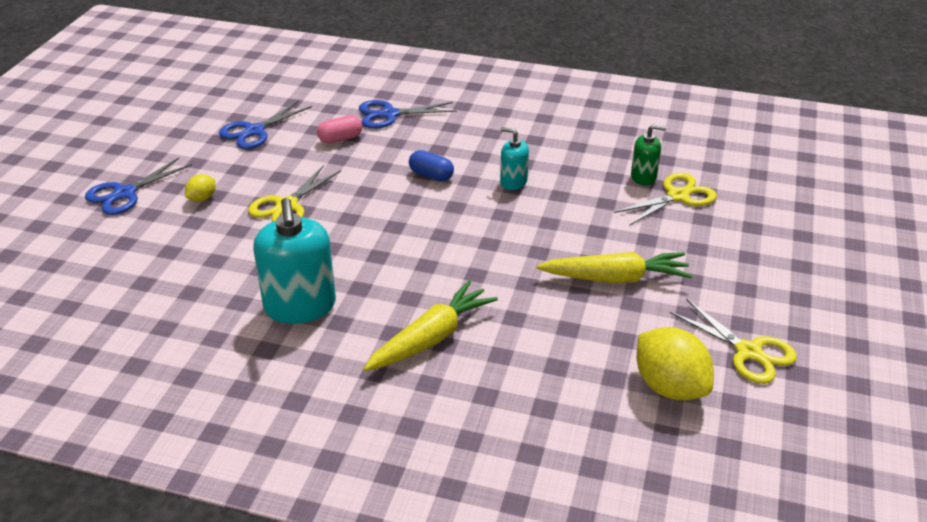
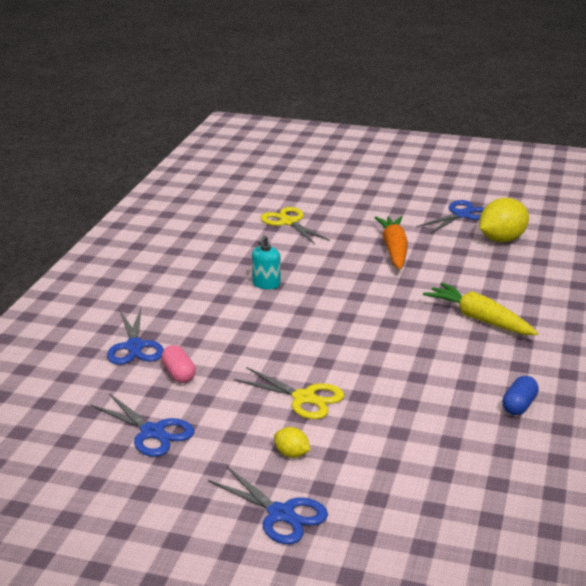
camera: 90 degrees left, 10 degrees down
turquoise soap dispenser [253,198,336,324] -> none
blue capsule [409,150,454,181] -> blue capsule moved to [502,376,539,415]
yellow carrot [536,252,693,283] -> orange carrot [375,216,408,269]
green soap dispenser [631,125,666,186] -> none
yellow scissors [670,299,797,384] -> blue scissors [416,200,485,234]

